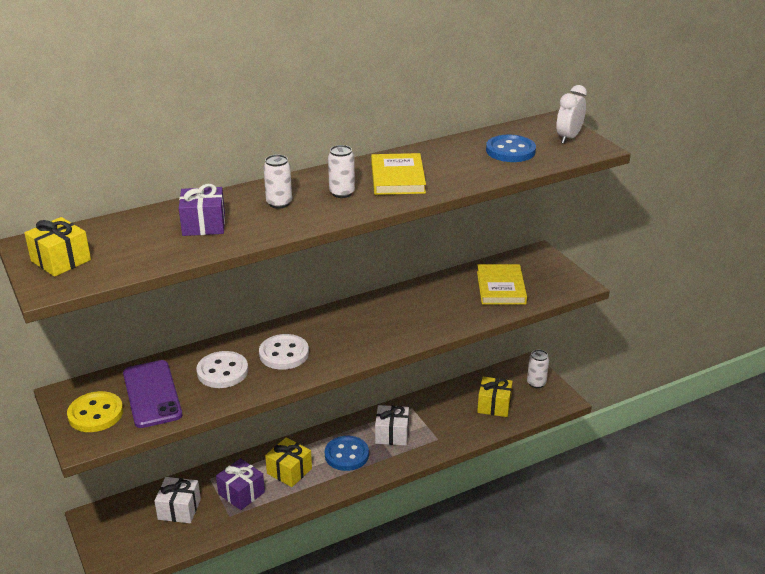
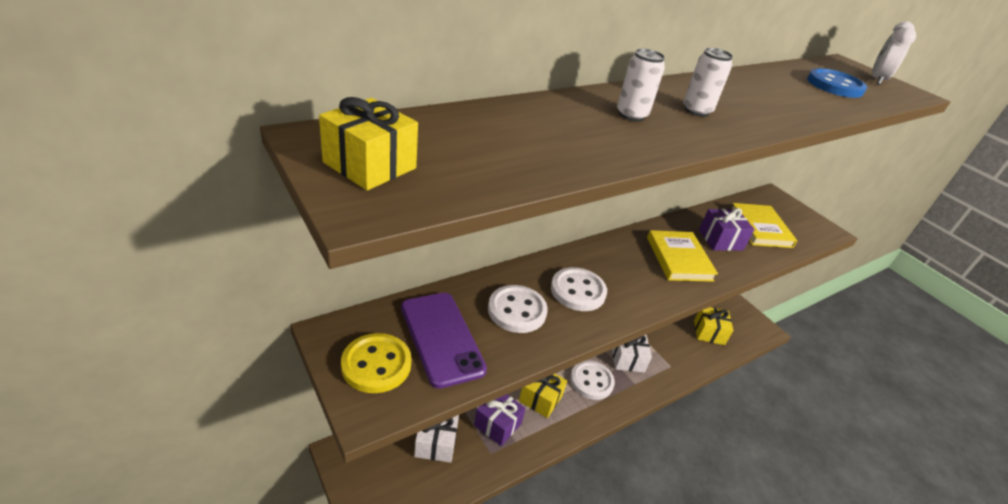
camera: 10 degrees left, 5 degrees up
purple gift [179,184,225,236] -> purple gift moved to [699,208,755,251]
blue button [325,436,369,471] -> white button [570,360,615,400]
yellow book [371,153,426,195] -> yellow book moved to [647,230,718,282]
white can [527,350,549,388] -> none

